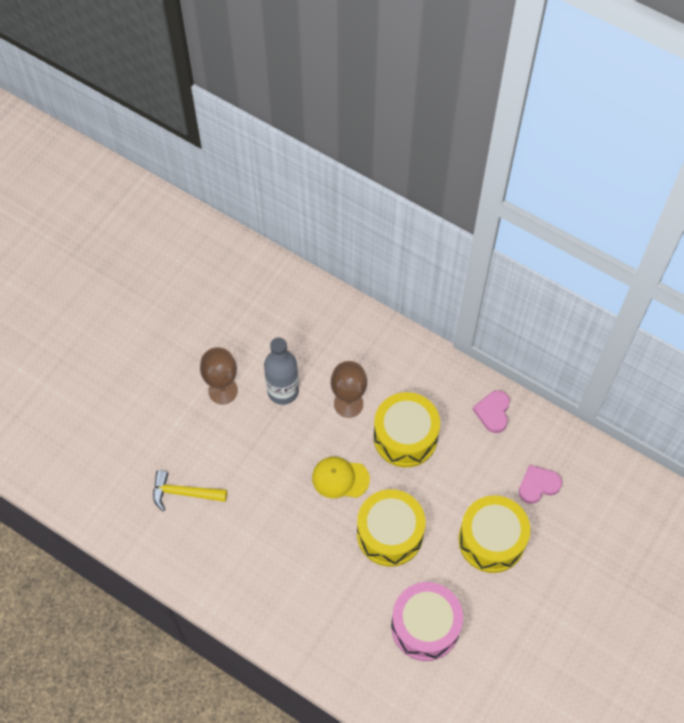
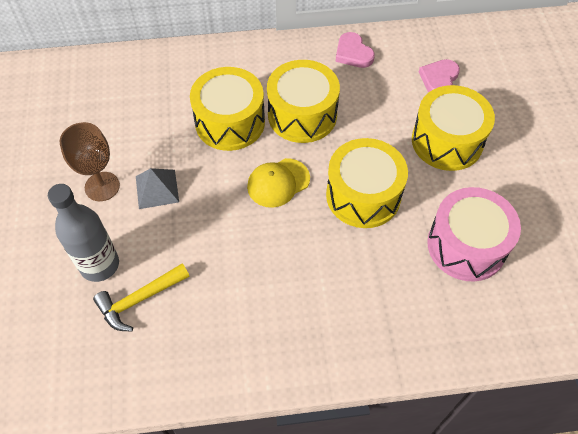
camera: 40 degrees left, 5 degrees down
grey bottle [264,337,299,405] -> grey bottle moved to [48,184,119,282]
brown goblet [331,361,367,418] -> yellow drum [190,67,265,151]
none -> grey pyramid [136,168,179,209]

